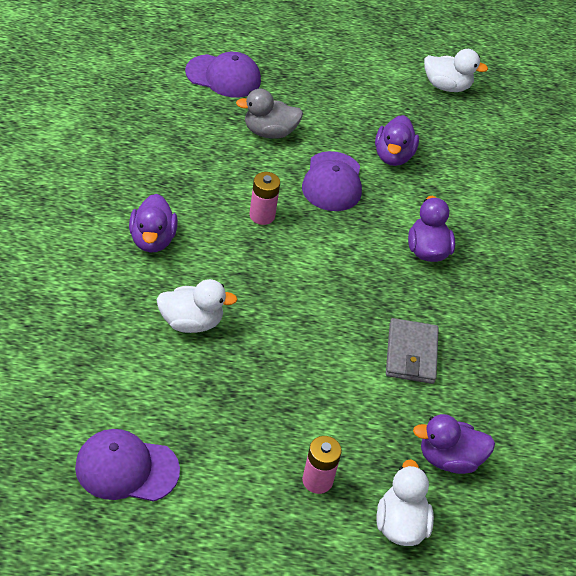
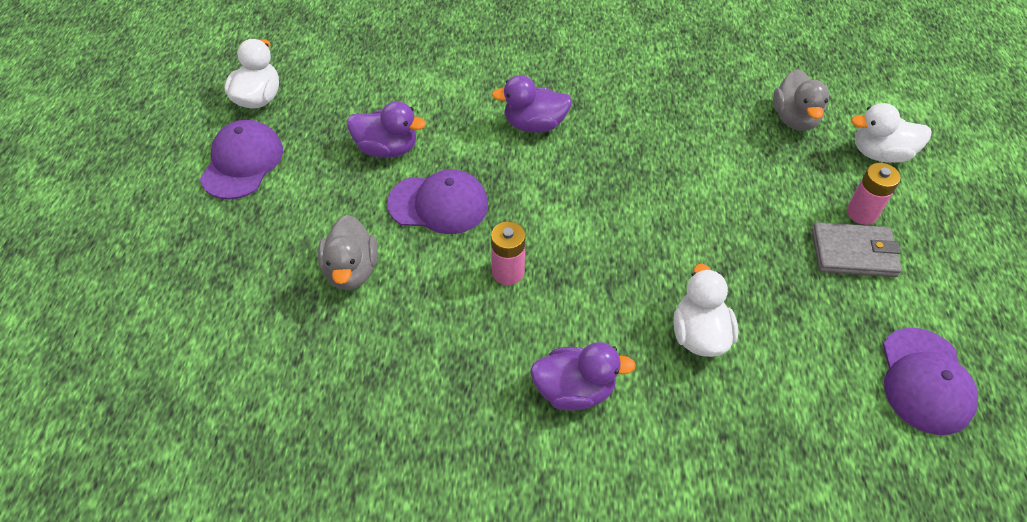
camera: 85 degrees left, 5 degrees up
purple cap [185,52,261,97] -> purple cap moved to [200,120,283,199]
grey wallet [386,318,439,384] -> grey wallet moved to [812,222,902,277]
purple duck [413,414,495,474] -> grey duck [773,69,829,131]

